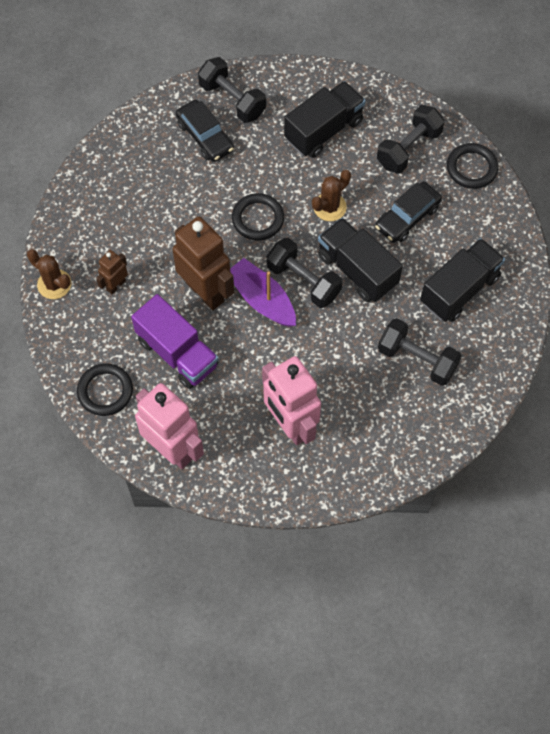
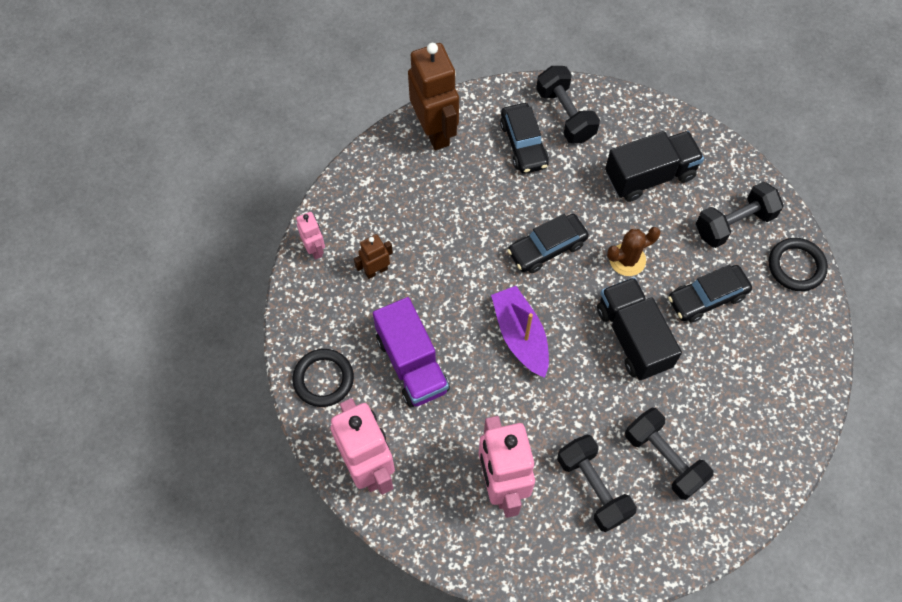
camera: 20 degrees right, 0 degrees up
brown cactus [27,249,71,299] -> pink robot [296,212,325,260]
brown robot [172,216,234,310] -> brown robot moved to [408,43,459,150]
black ring [232,193,284,241] -> black car [507,214,589,273]
black dumbbell [266,238,342,308] -> black dumbbell moved to [557,434,637,532]
black truck [420,238,505,322] -> none

